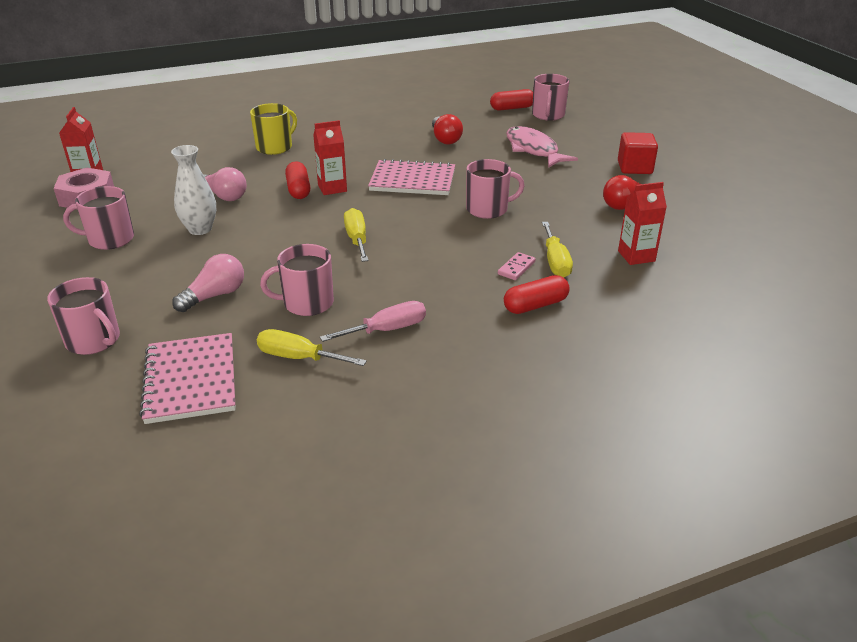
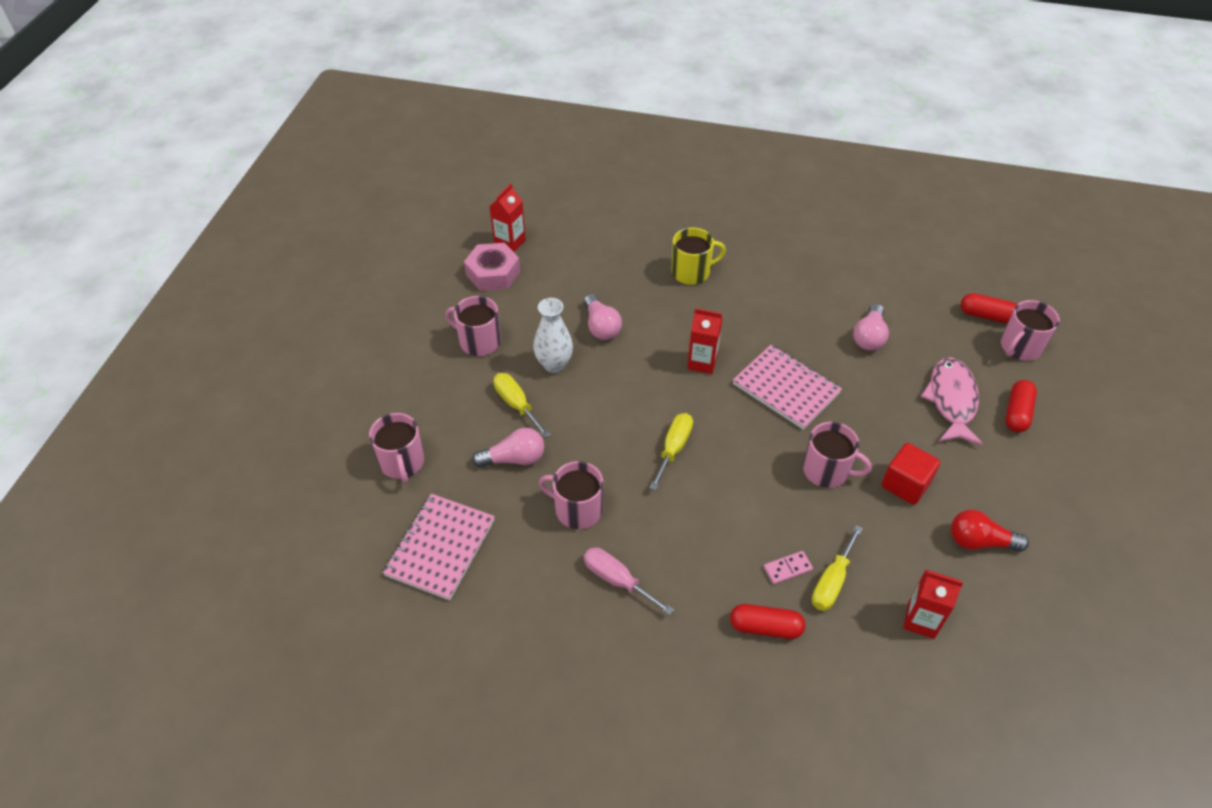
camera: 35 degrees right, 15 degrees up
yellow screwdriver [257,329,367,366] -> yellow screwdriver moved to [493,373,550,438]
red capsule [285,161,310,199] -> red capsule moved to [1006,380,1037,432]
pink screwdriver [320,301,426,342] -> pink screwdriver turned 150 degrees counterclockwise [584,547,674,615]
red light bulb [432,114,463,144] -> pink light bulb [853,304,889,351]
red cube [618,132,658,174] -> red cube moved to [882,443,940,505]

